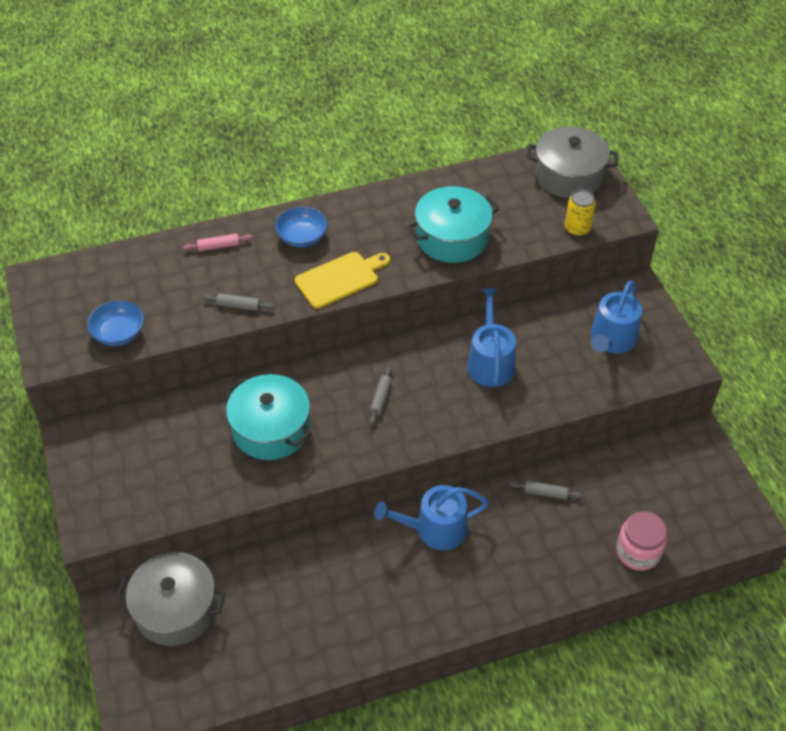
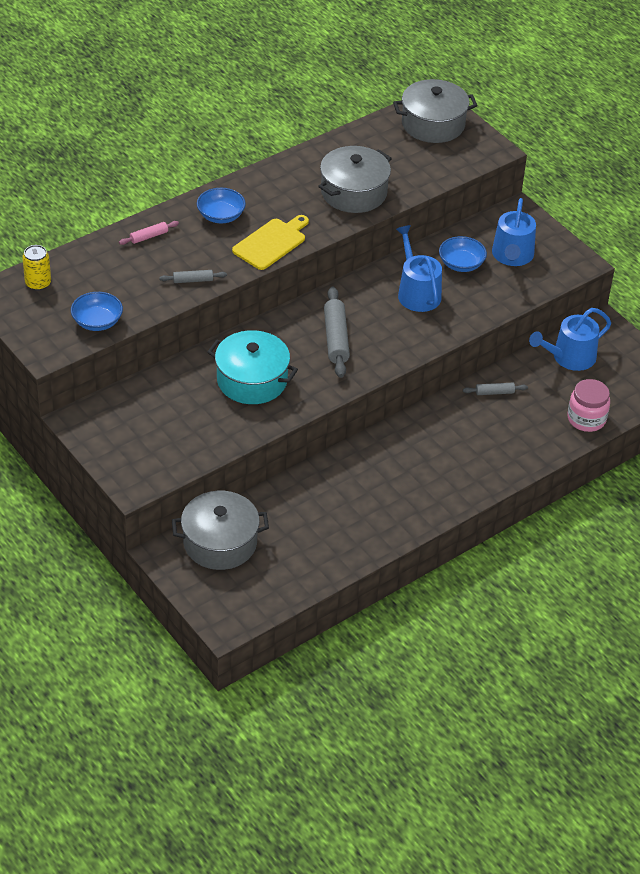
camera: 20 degrees left, 5 degrees down
grey rolling pin [369,366,392,425] -> grey rolling pin [324,286,350,378], size x1.90
blue watering can [374,485,489,550] -> blue watering can moved to [529,308,611,371]
turquoise pot [407,186,499,263] -> grey pot [318,146,392,213]
yellow can [565,190,596,236] -> yellow can moved to [22,245,51,291]
none -> blue bowl [439,236,487,272]

